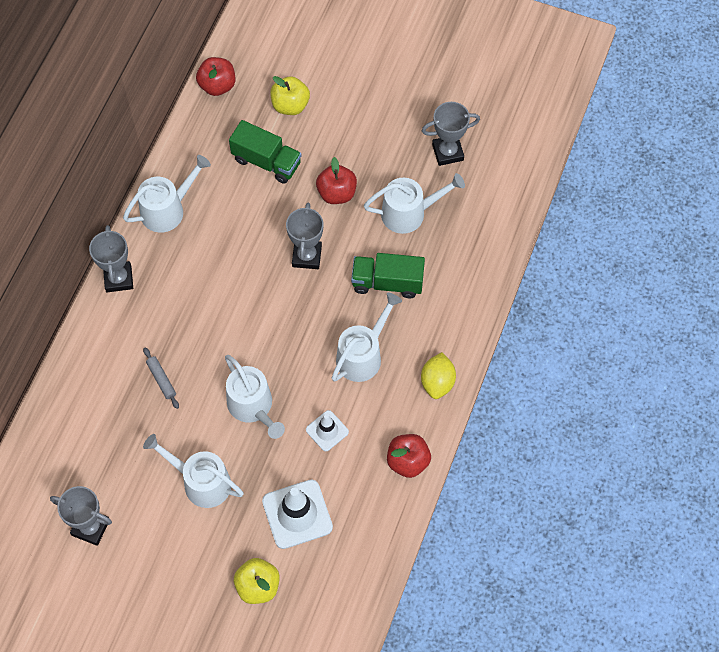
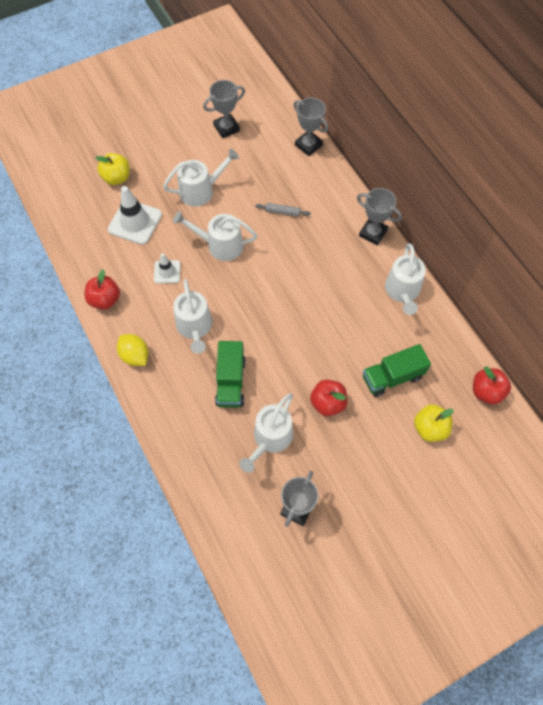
camera: 130 degrees right, 0 degrees up
grey trophy [286,202,323,269] -> grey trophy moved to [294,97,328,156]
green truck [351,253,425,298] -> green truck turned 135 degrees clockwise [215,341,246,408]

